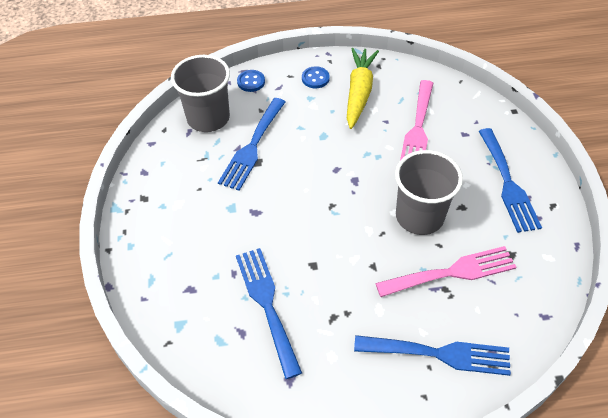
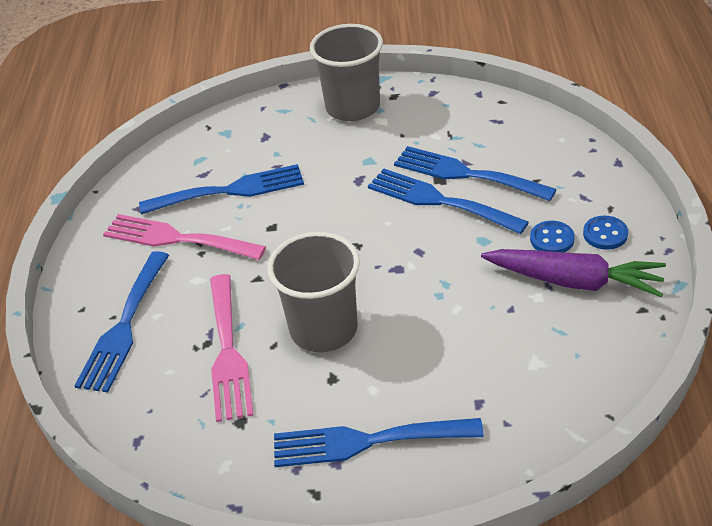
camera: 100 degrees right, 10 degrees down
grey cup [171,55,230,132] -> grey cup moved to [310,24,383,121]
blue button [237,70,265,92] -> blue button moved to [530,221,575,252]
yellow carrot [347,48,379,129] -> purple carrot [481,249,666,297]
pink fork [400,80,433,160] -> pink fork moved to [103,214,266,260]
none -> blue fork [368,169,529,234]

